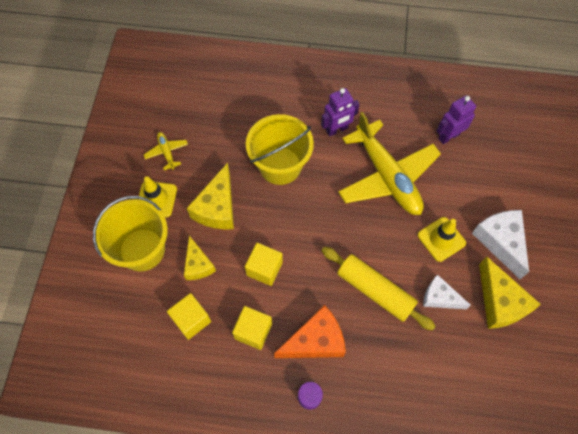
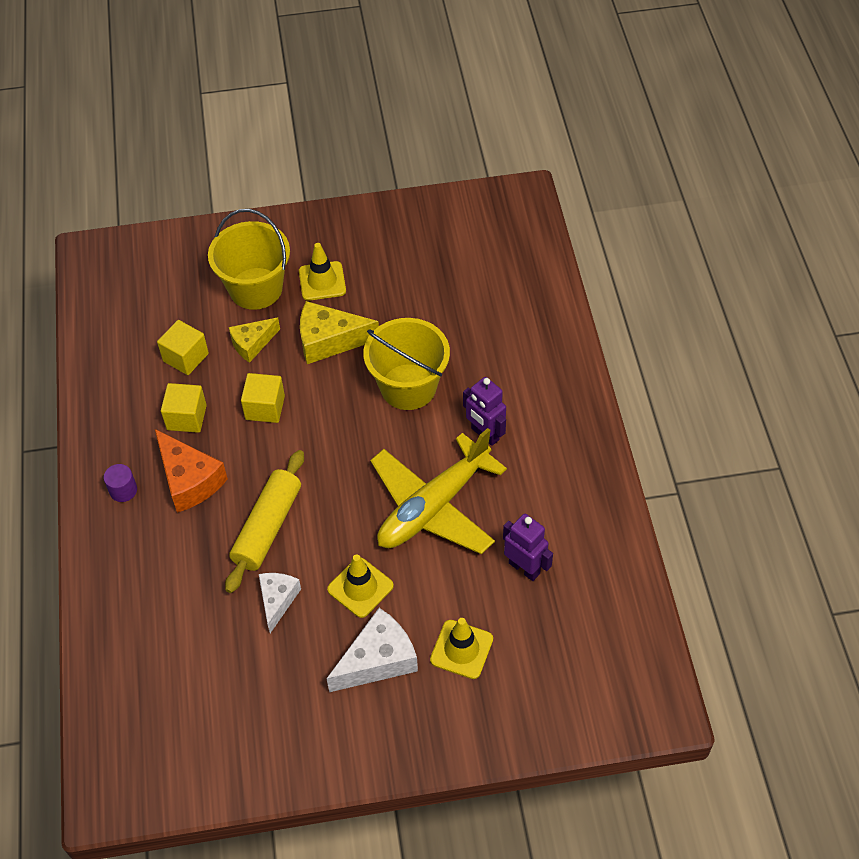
camera: 75 degrees right, 10 degrees down
yellow plane [144,132,188,170] -> none
yellow cheese [479,256,541,329] -> none
none -> yellow traffic cone [430,618,493,679]

